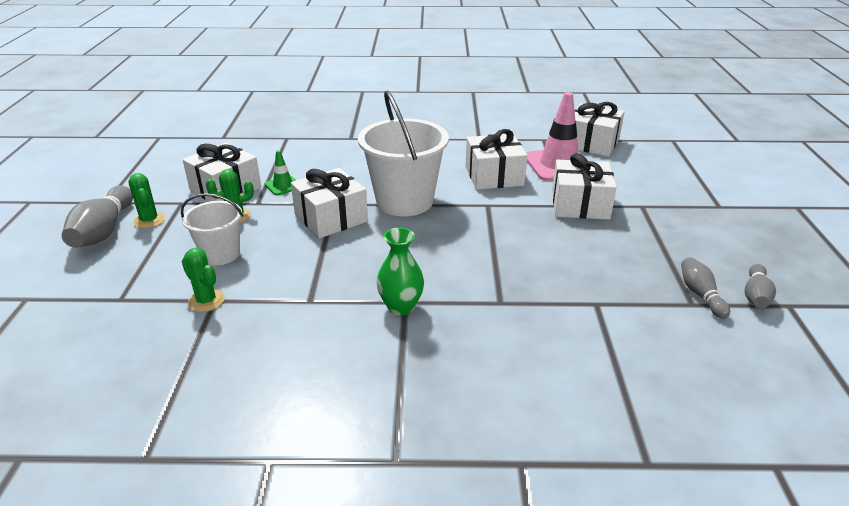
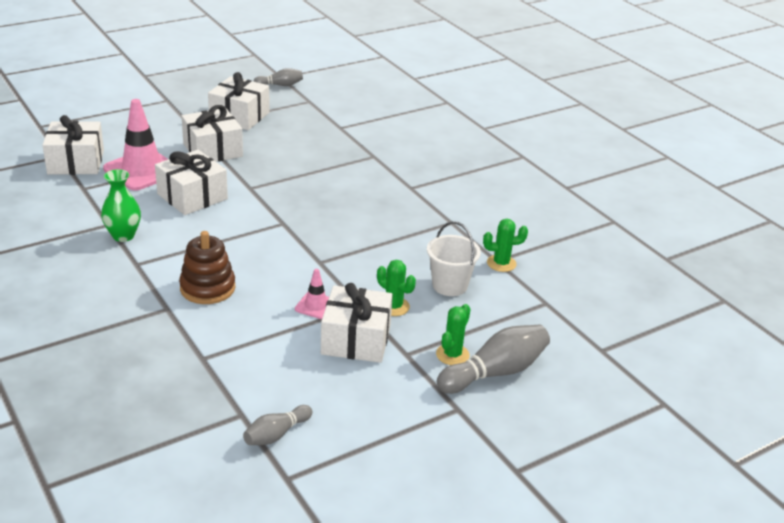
camera: 125 degrees left, 0 degrees up
green cactus [182,248,225,312] -> green cactus turned 75 degrees clockwise [483,219,528,272]
green traffic cone [265,150,296,195] -> pink traffic cone [295,269,329,319]
white gift [291,168,368,238] -> white gift moved to [208,72,270,130]
white bucket [358,90,449,216] -> none
green vase [377,228,424,316] -> green vase moved to [101,169,141,242]
grey bowling pin [681,257,730,319] -> grey bowling pin moved to [243,405,312,445]
none -> brown stacking toy [179,231,235,304]

